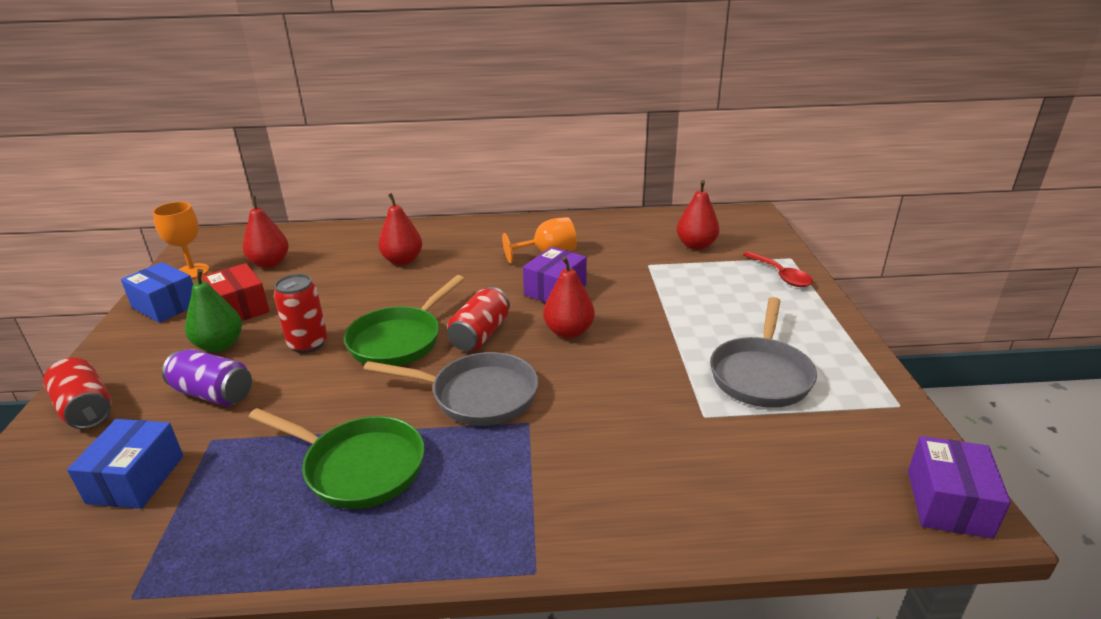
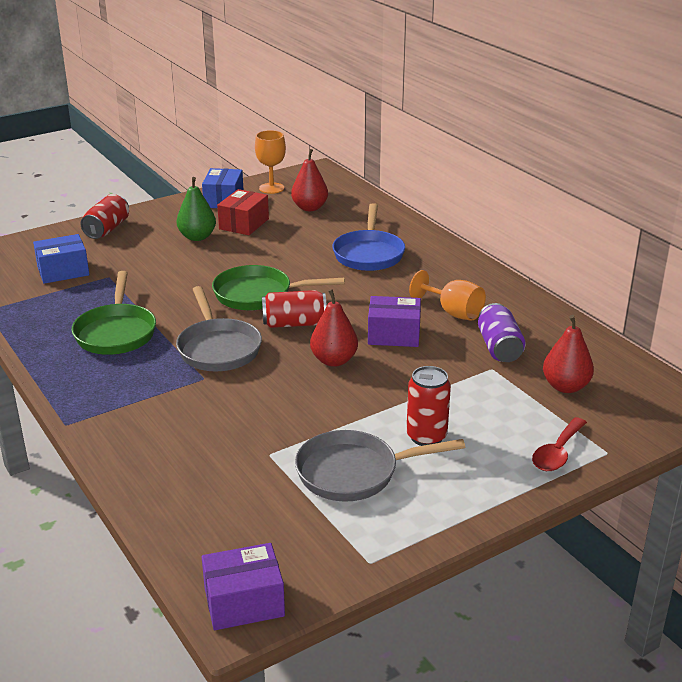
camera: 60 degrees right, 0 degrees up
purple can [162,349,252,406] -> purple can moved to [478,303,526,362]
red can [274,274,327,353] -> red can moved to [406,366,451,446]
red pear [378,193,422,265] -> blue pan [332,203,405,271]

